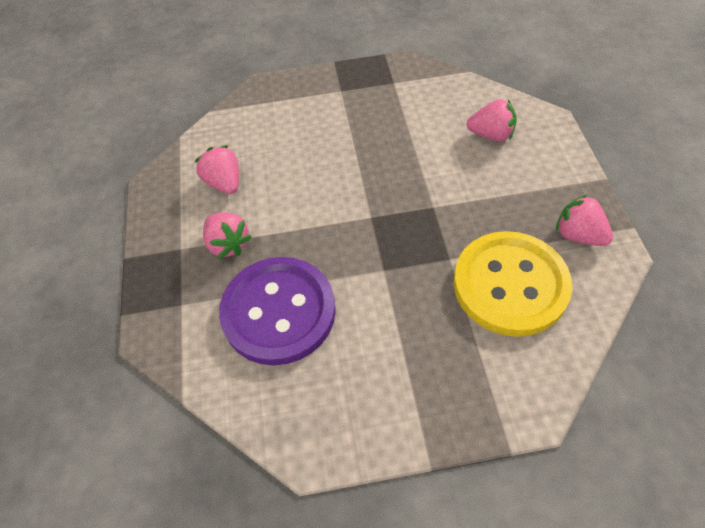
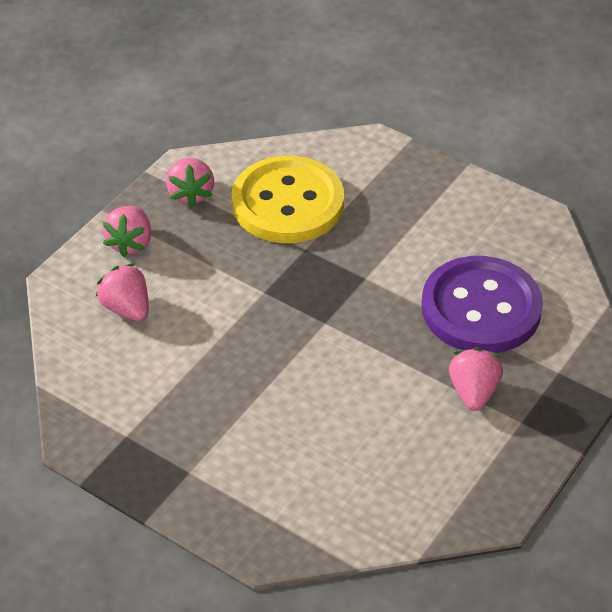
camera: 140 degrees left, 10 degrees down
pink strawberry [194,145,239,194] -> pink strawberry moved to [102,206,152,257]

